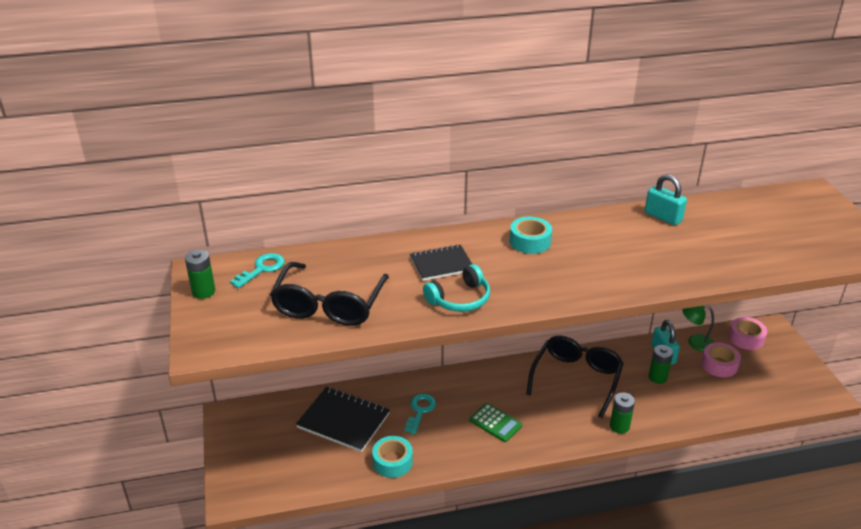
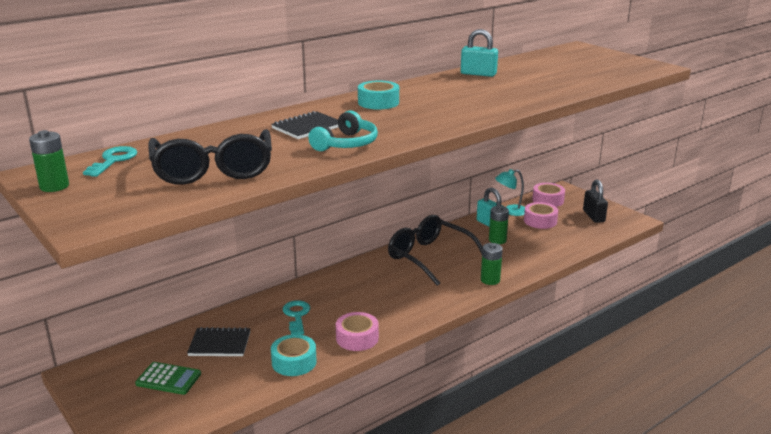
camera: 25 degrees left, 10 degrees down
black notebook [296,387,390,452] -> black notebook [187,327,250,356], size x0.65
green calculator [469,403,522,442] -> green calculator moved to [135,362,201,395]
black glasses [526,335,624,418] -> black glasses turned 45 degrees counterclockwise [388,215,483,286]
green lamp [682,305,714,352] -> turquoise lamp [495,169,525,216]
none -> pink tape [336,312,379,351]
none -> black padlock [583,180,608,223]

